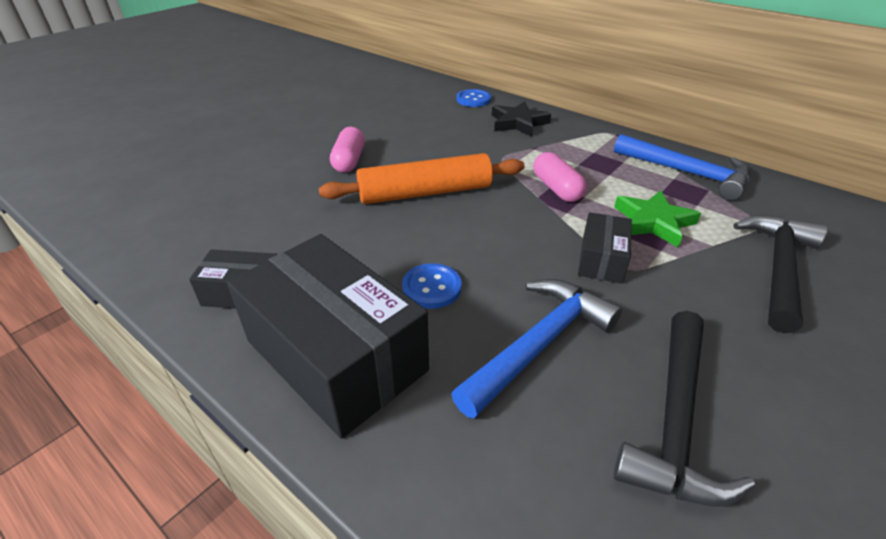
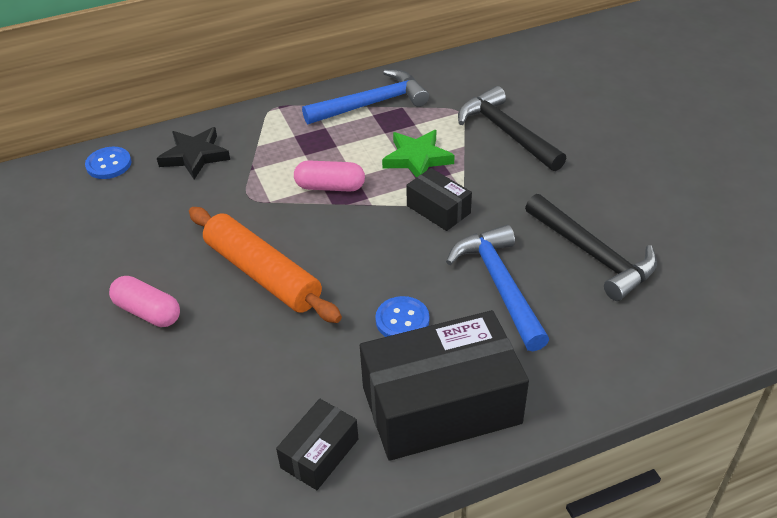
camera: 60 degrees left, 5 degrees up
orange rolling pin [318,153,525,204] -> orange rolling pin turned 60 degrees counterclockwise [189,207,342,323]

